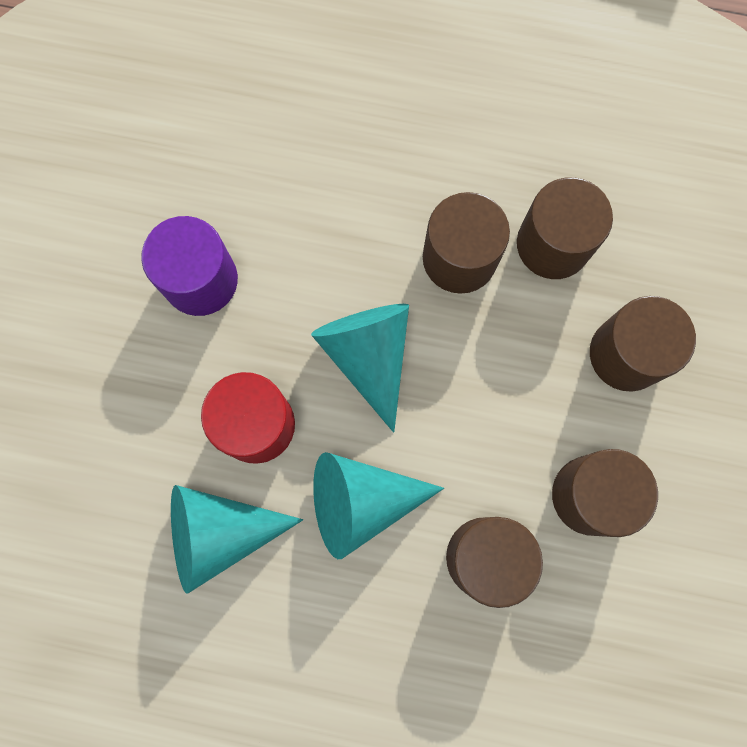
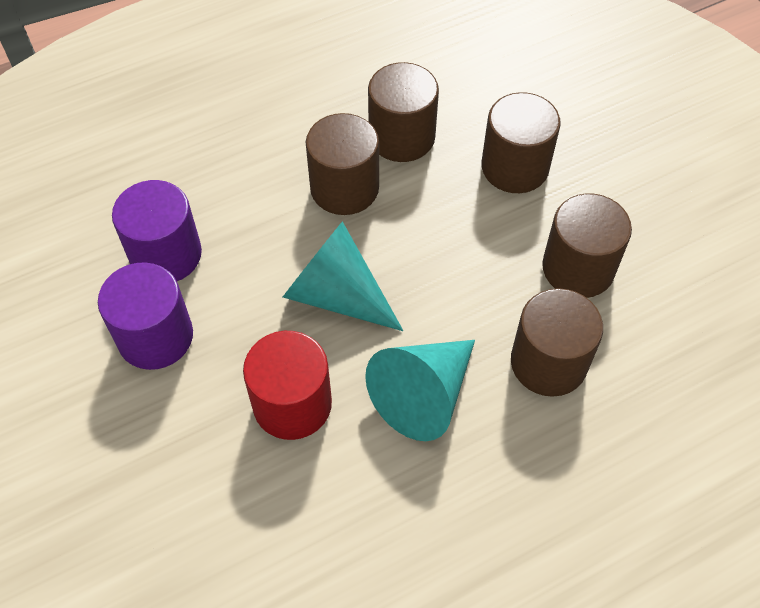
camera: 40 degrees left, 20 degrees down
turquoise cone [171,485,303,594] -> none
none -> purple cylinder [112,180,202,281]

